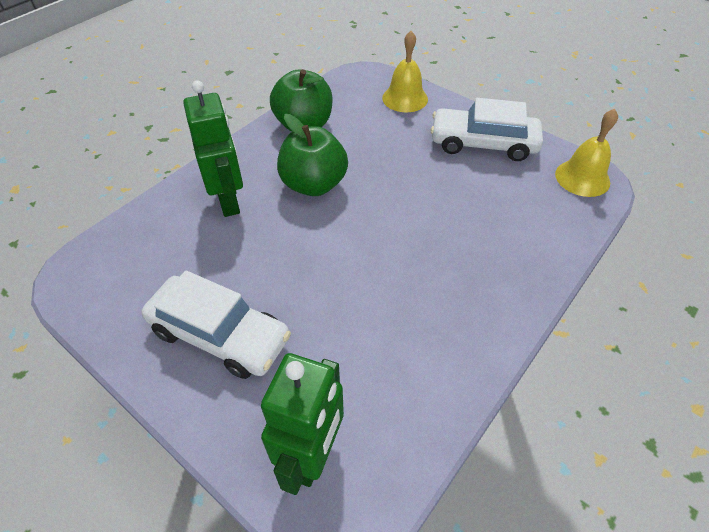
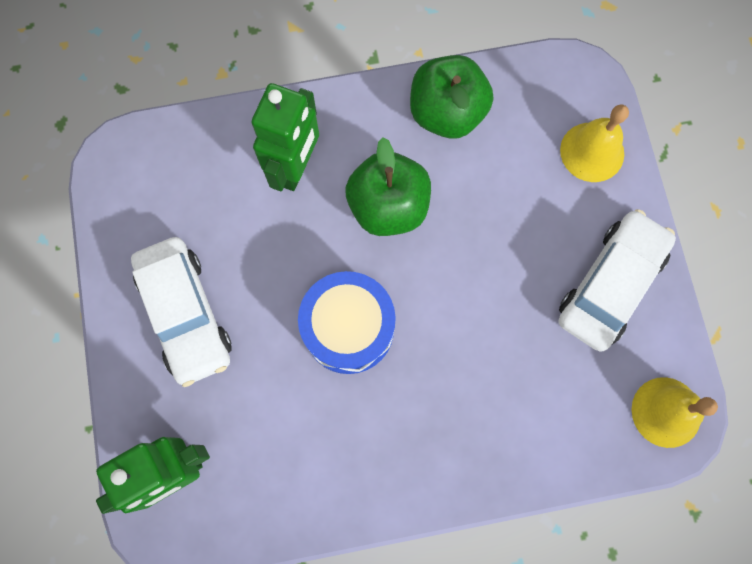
camera: 40 degrees right, 25 degrees up
white car [431,98,543,161] -> white car turned 75 degrees clockwise [558,209,676,352]
none -> blue drum [298,271,396,374]

